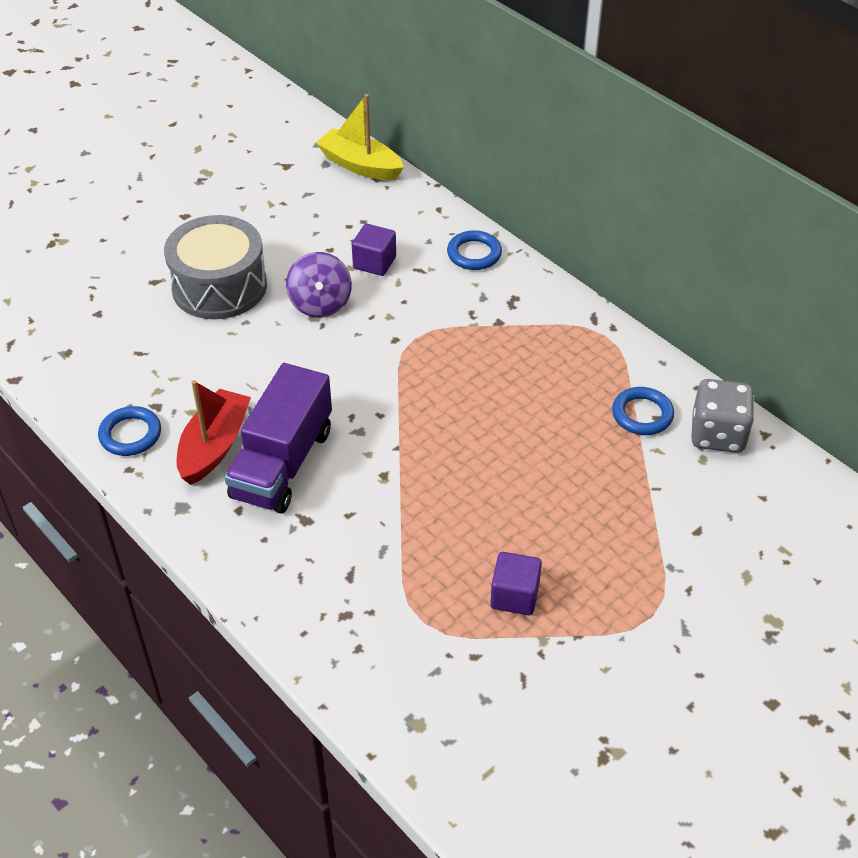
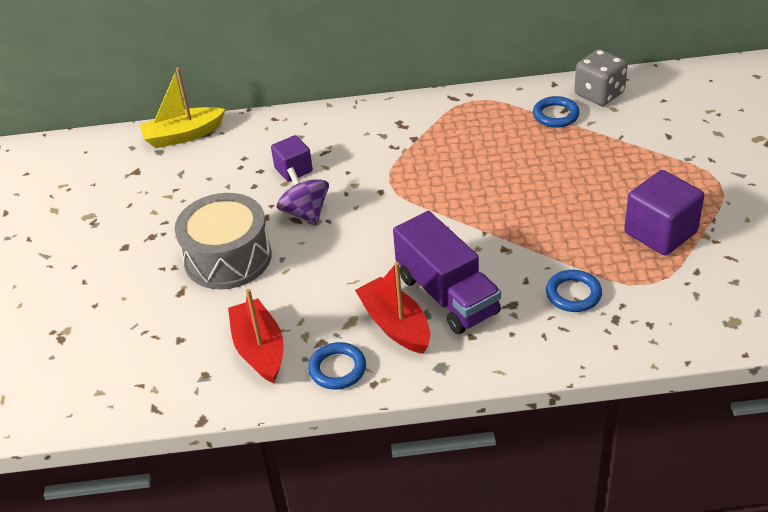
camera: 50 degrees left, 5 degrees down
purple spinning top [286,252,352,318] -> purple spinning top turned 150 degrees counterclockwise [277,167,329,225]
blue ring [447,230,502,270] -> blue ring moved to [546,270,602,312]
purple cube [490,552,542,615] -> purple cube [624,170,704,256], size x1.64
none -> red boat [228,289,284,383]

